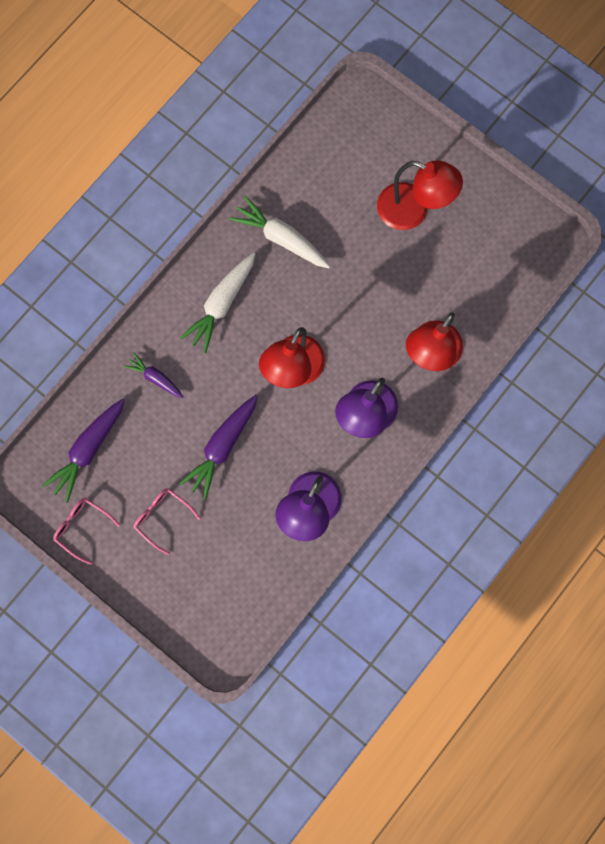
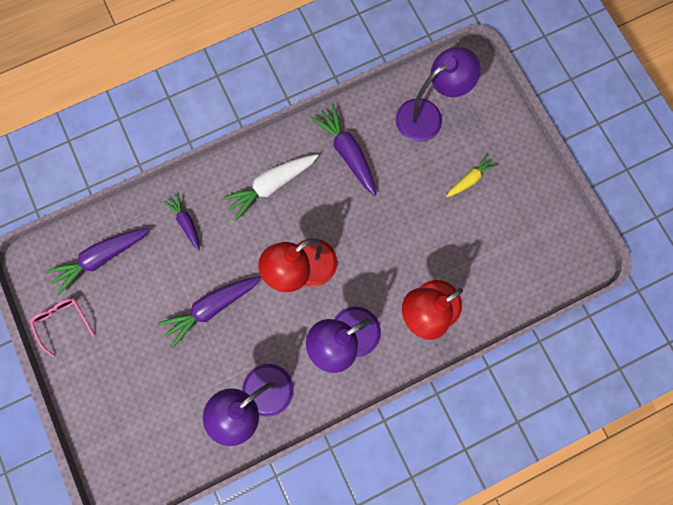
camera: 25 degrees right, 0 degrees up
pink glasses [134,488,200,555] -> none
white carrot [229,196,330,268] -> purple carrot [310,104,376,196]
red lamp [377,160,463,230] -> yellow carrot [446,153,498,197]
none -> purple lamp [396,47,481,142]

